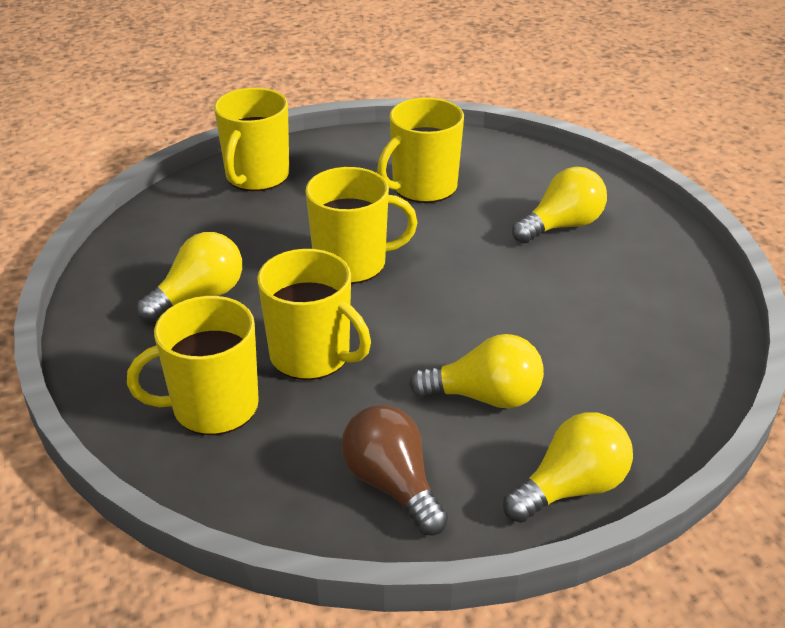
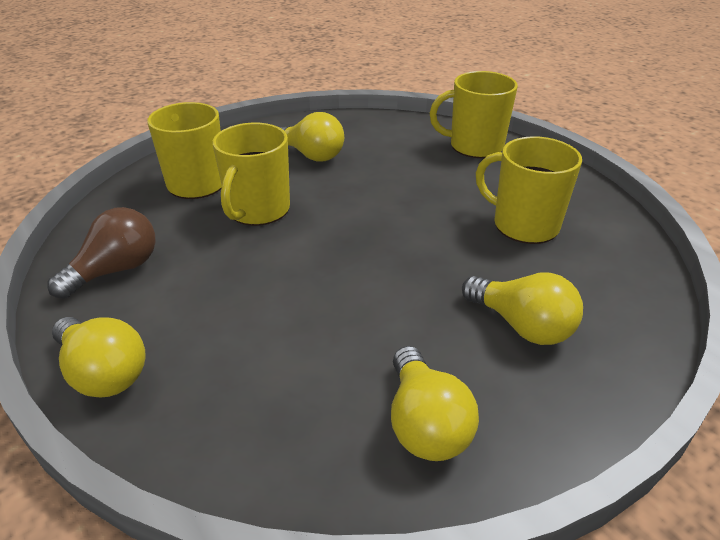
camera: 75 degrees right, 0 degrees up
yellow mug [305,167,418,284] -> none
yellow light bulb [409,334,544,408] -> yellow light bulb moved to [391,346,479,461]

